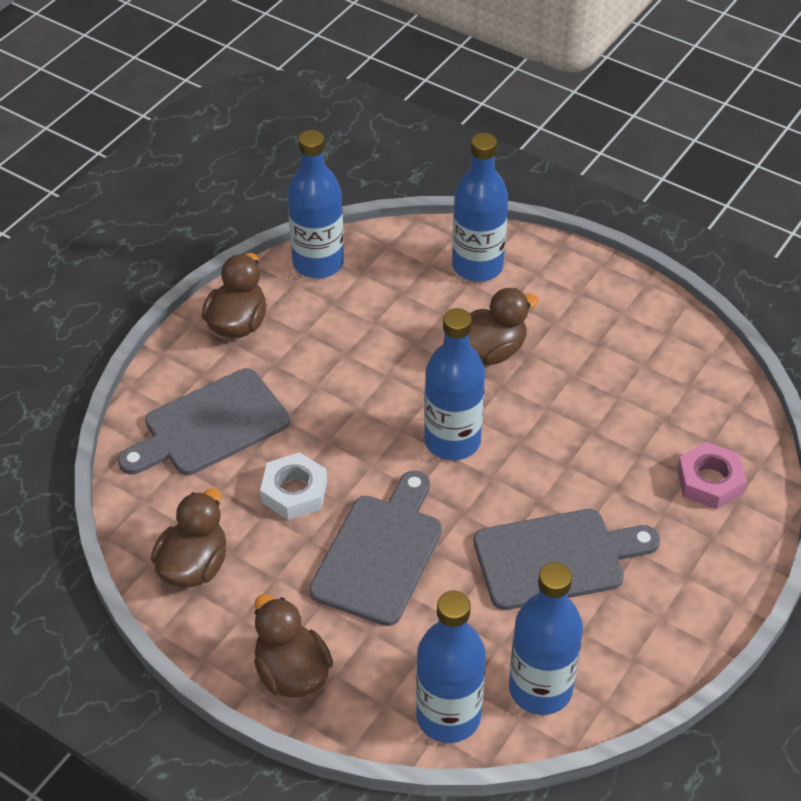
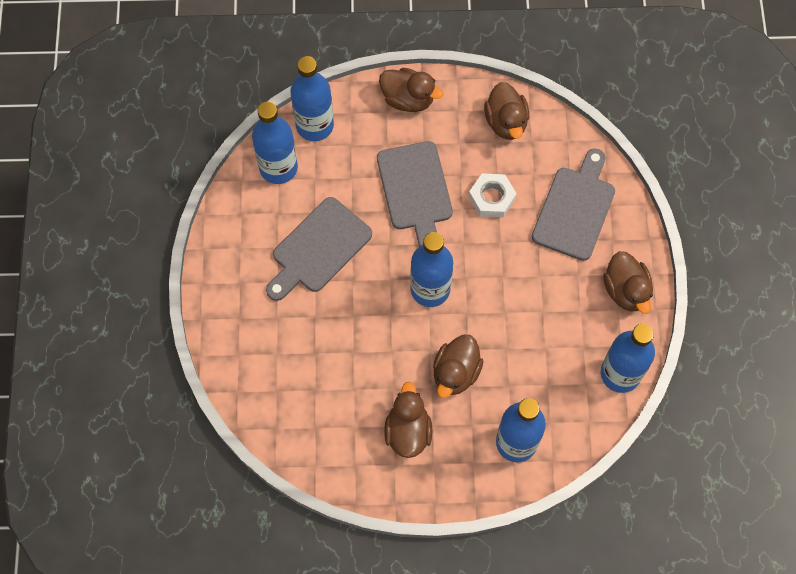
camera: 145 degrees right, 20 degrees up
pink nut [677,442,747,510] -> none
none -> brown duck [384,382,432,458]

